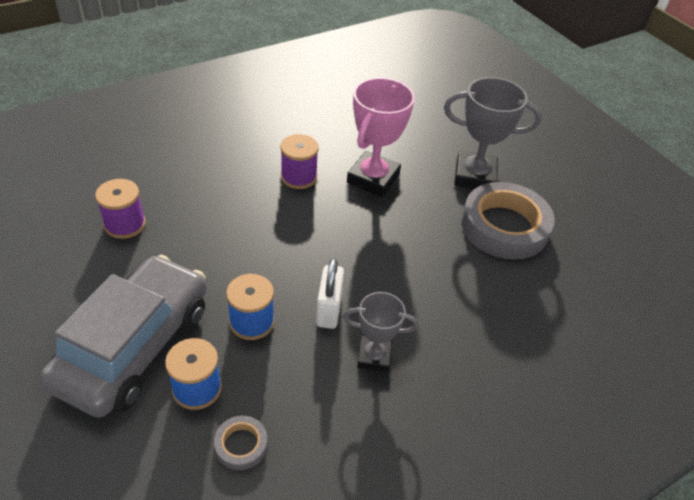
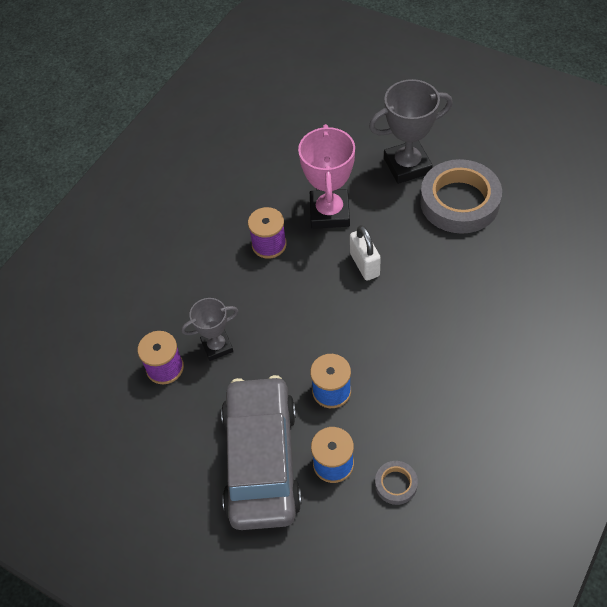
camera: 20 degrees left, 10 degrees up
white padlock [316,258,344,329] -> white padlock moved to [350,225,381,281]
grey trophy [343,292,418,372] -> grey trophy moved to [181,298,239,361]

